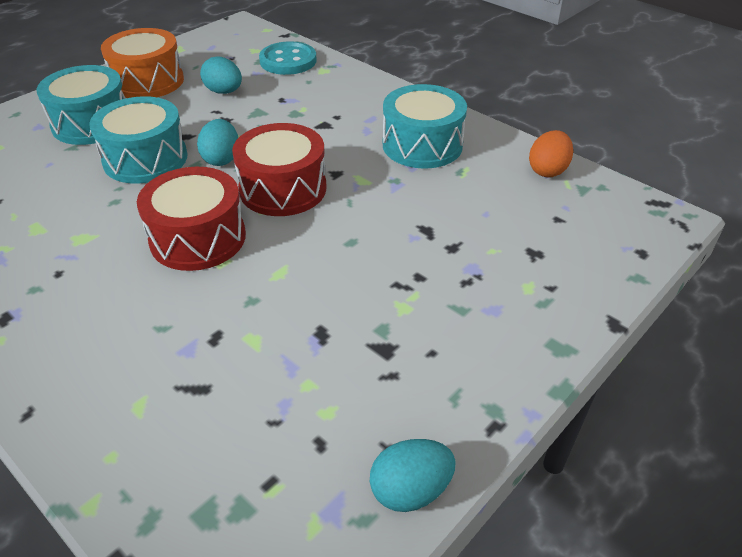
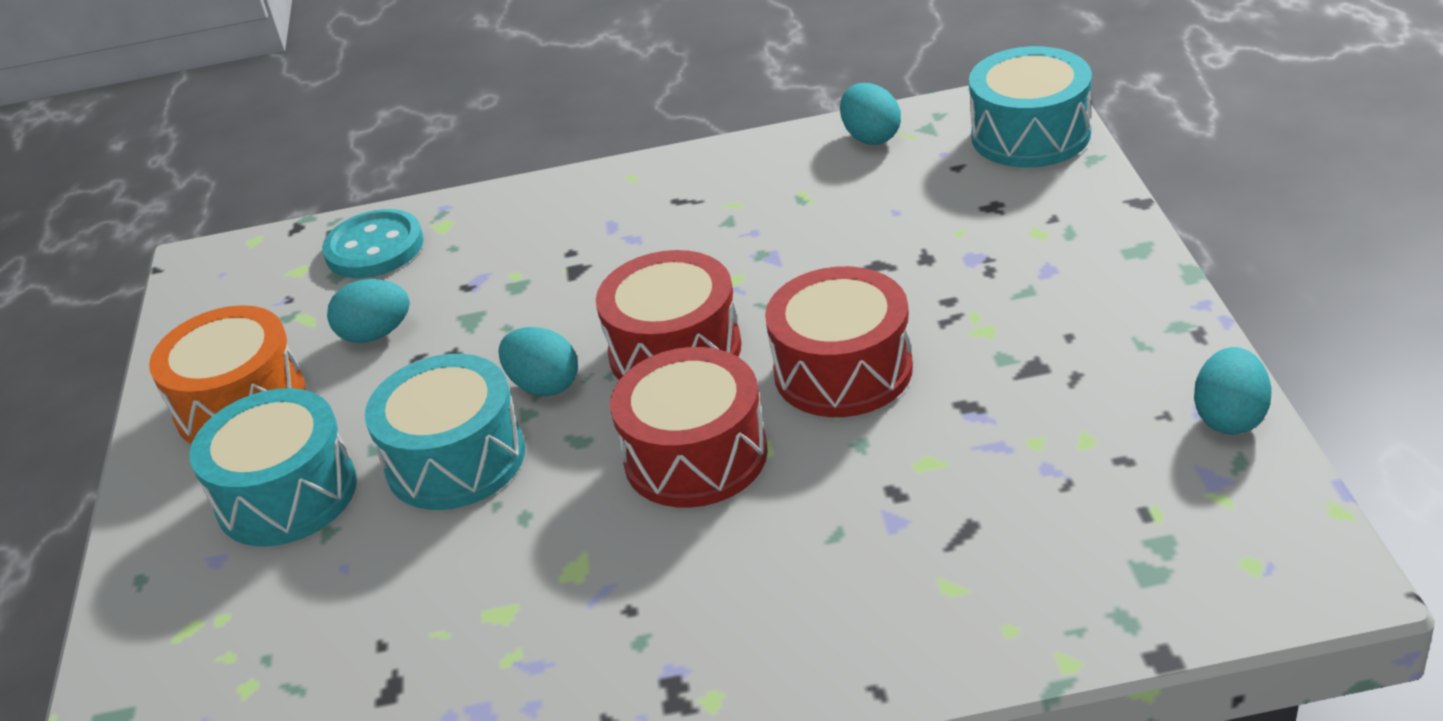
camera: 45 degrees left, 5 degrees down
turquoise drum [383,84,467,168] -> turquoise drum moved to [969,46,1092,168]
orange egg [529,130,573,177] -> turquoise egg [840,83,901,145]
none -> red drum [765,266,913,417]

